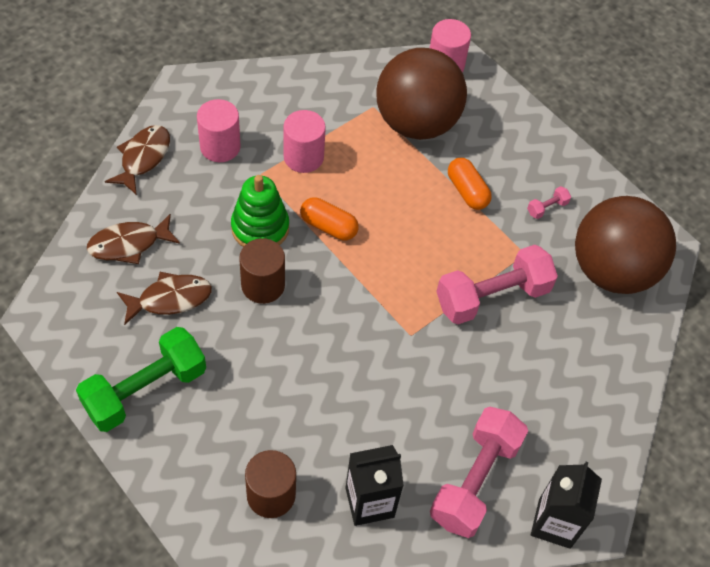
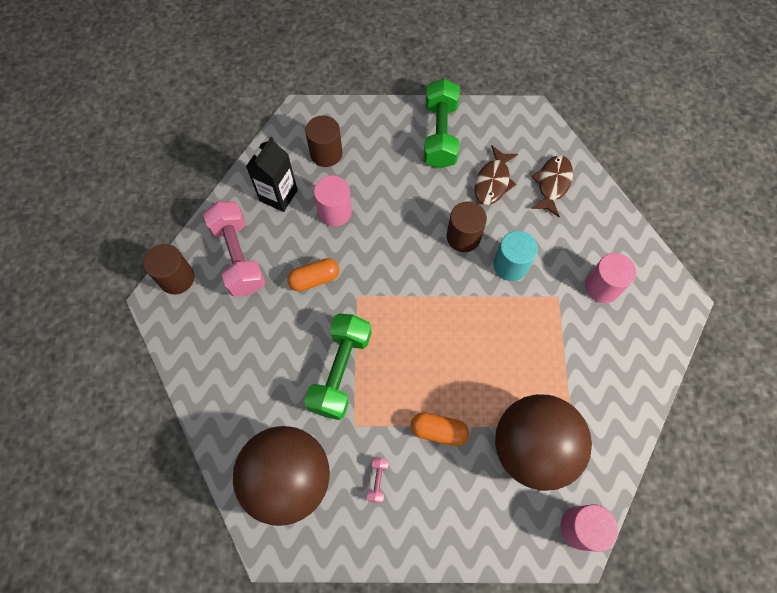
camera: 135 degrees right, 10 degrees up
brown fish [105,125,170,195] -> none
green stacking toy [231,175,289,247] -> turquoise cylinder [493,231,538,281]
pink cylinder [284,110,326,173] -> pink cylinder moved to [314,175,352,227]
orange capsule [300,197,359,240] -> orange capsule moved to [287,258,339,291]
pink dumbbell [436,245,558,324] -> green dumbbell [304,313,371,420]
black carton [531,462,602,549] -> brown cylinder [144,244,194,294]

